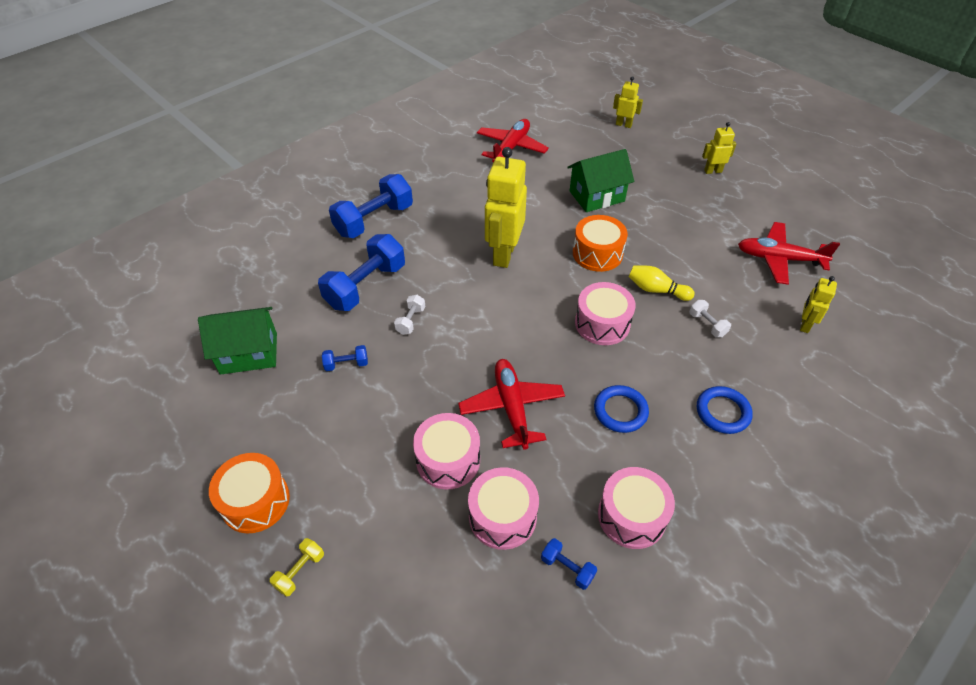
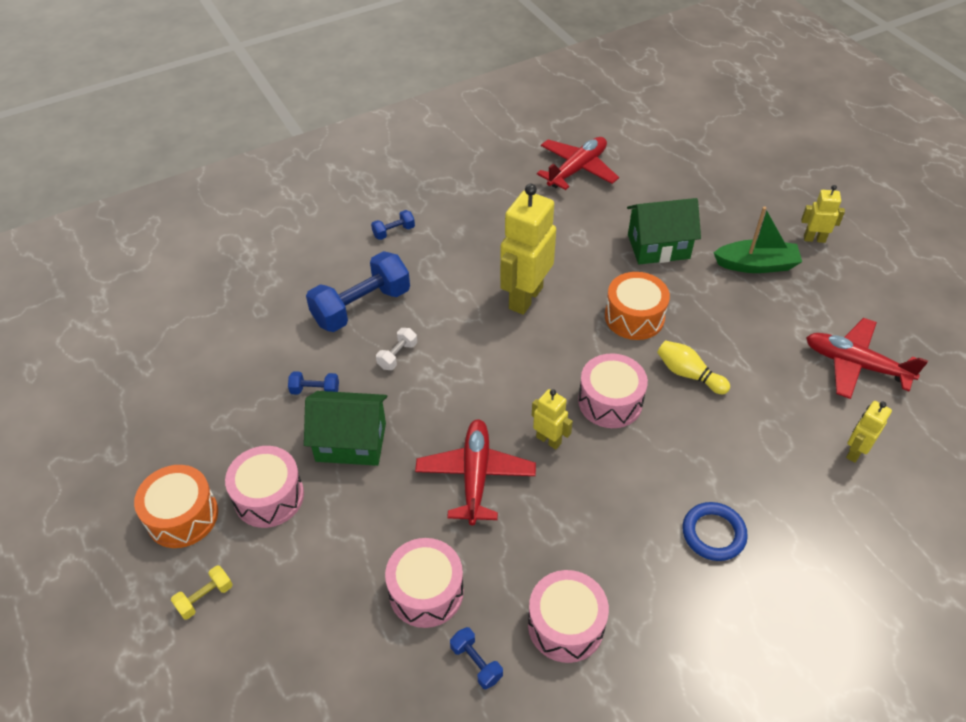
camera: 15 degrees right, 0 degrees up
green house [198,307,277,375] -> green house moved to [304,391,387,466]
blue dumbbell [329,174,413,238] -> blue dumbbell [371,210,415,240], size x0.45
pink drum [413,413,480,490] -> pink drum moved to [225,446,304,528]
blue ring [594,385,649,433] -> none
yellow robot [613,76,643,128] -> yellow robot moved to [532,389,573,450]
white dumbbell [689,300,731,337] -> none
none -> green boat [714,206,802,273]

